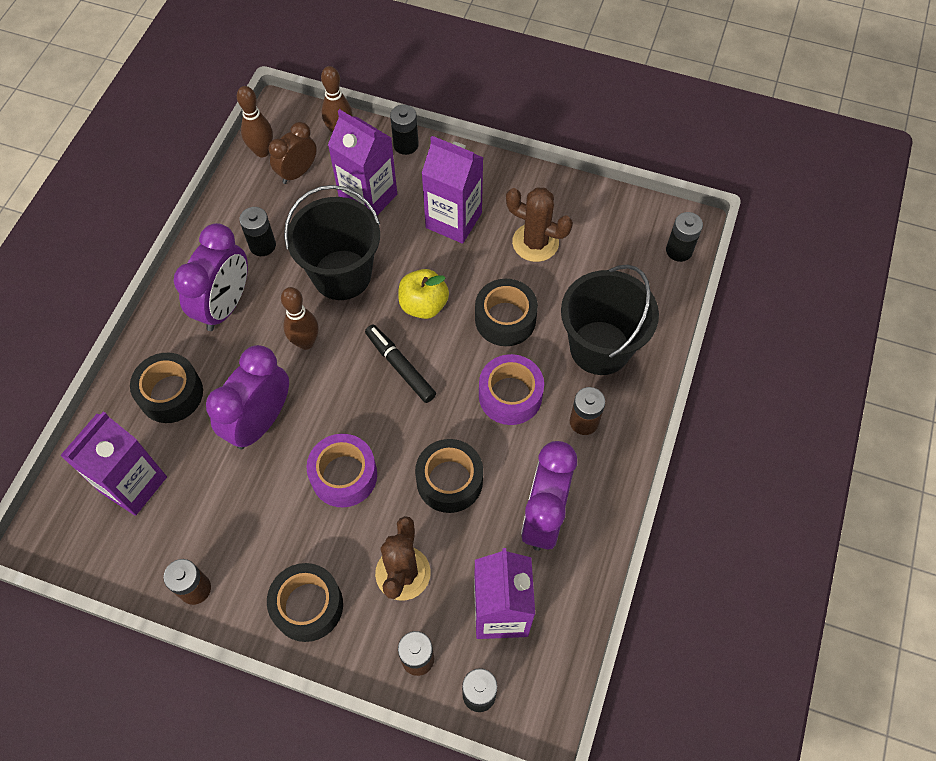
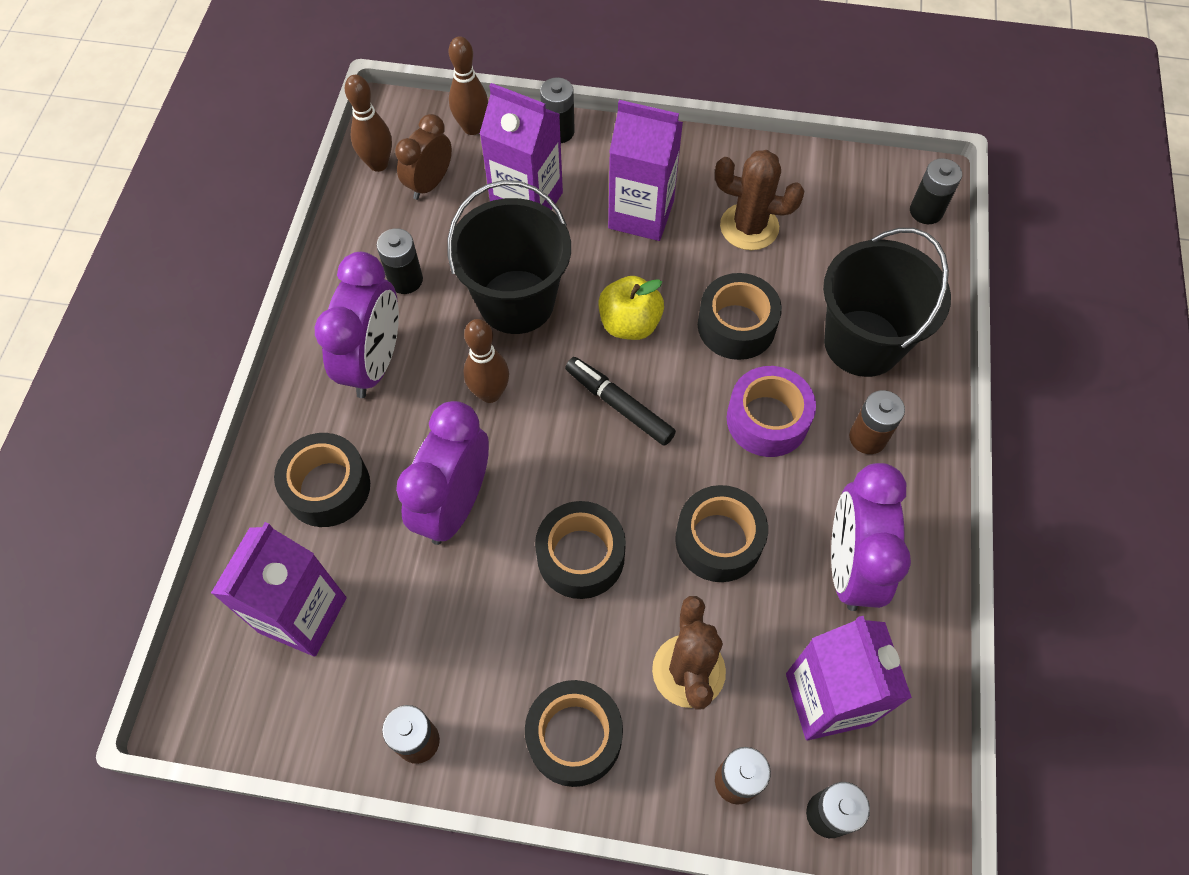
camera: 10 degrees left, 0 degrees up
purple tape [306,434,377,507] -> black tape [535,501,626,599]

